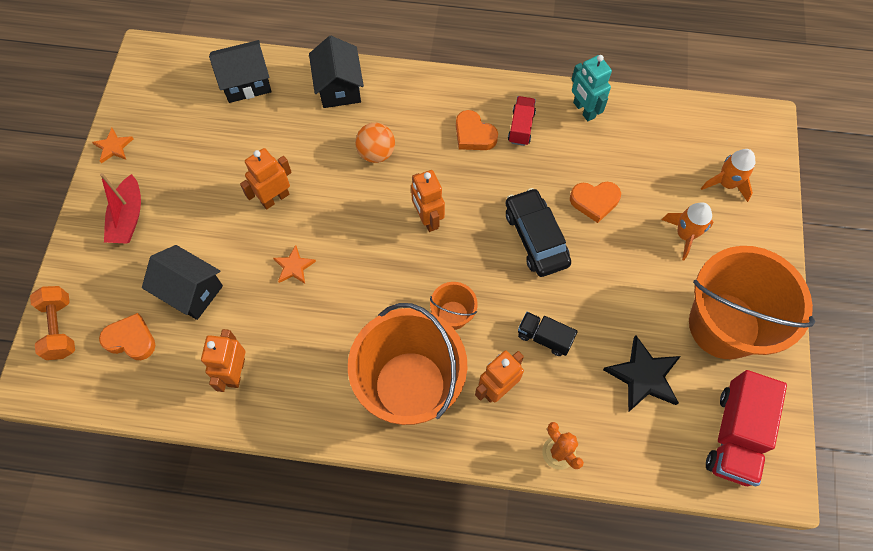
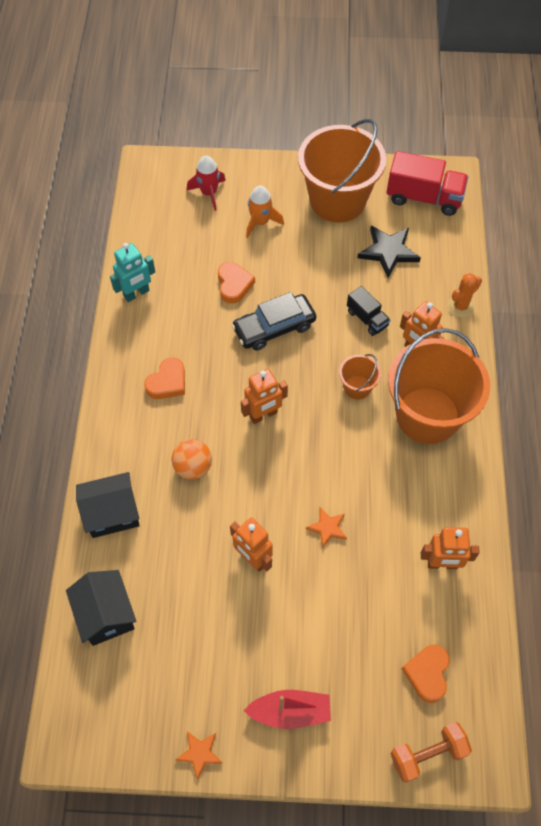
camera: 95 degrees left, 5 degrees down
black house [142,245,223,320] -> none
red truck [508,96,536,146] -> none
black truck [518,312,578,356] -> black truck turned 60 degrees counterclockwise [347,286,391,336]
orange rocket [701,149,755,202] -> red rocket [187,156,226,211]

